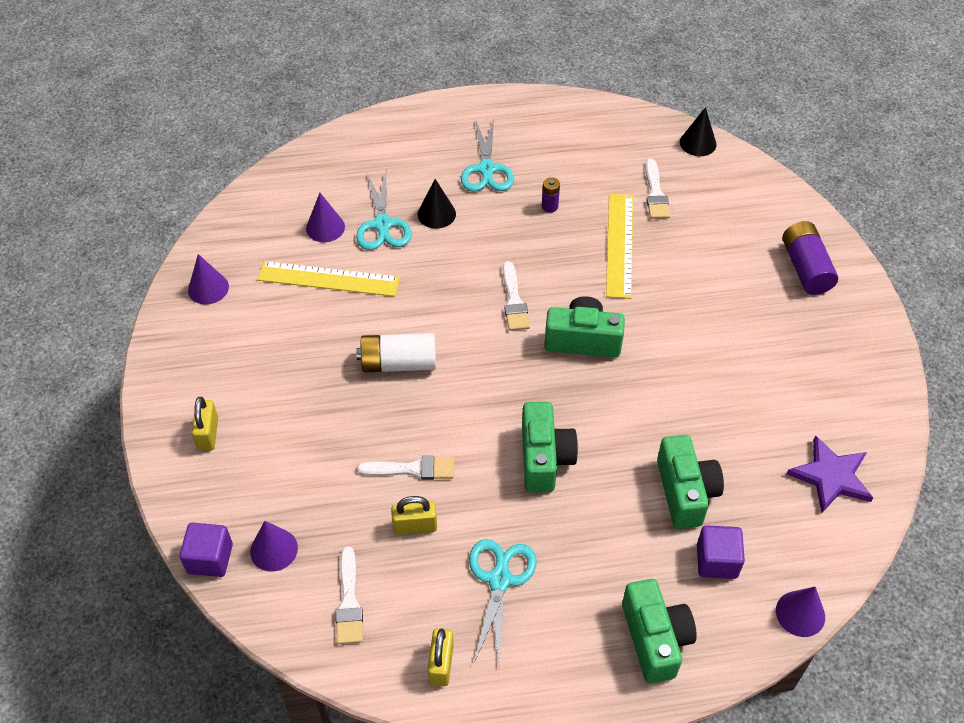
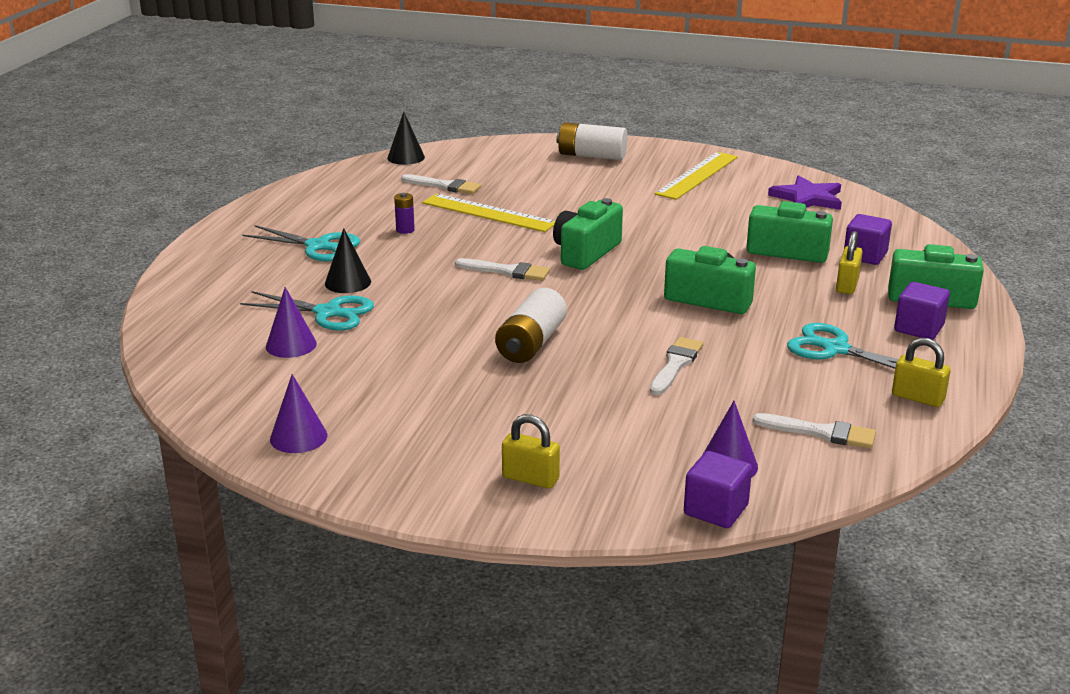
camera: 65 degrees left, 25 degrees down
yellow ruler [258,261,400,297] -> yellow ruler moved to [655,152,738,200]
yellow padlock [391,496,437,535] -> yellow padlock moved to [836,231,863,294]
purple cone [776,587,825,637] -> none
purple battery [782,221,838,295] -> white battery [556,122,627,160]
none -> purple cube [894,282,950,340]

